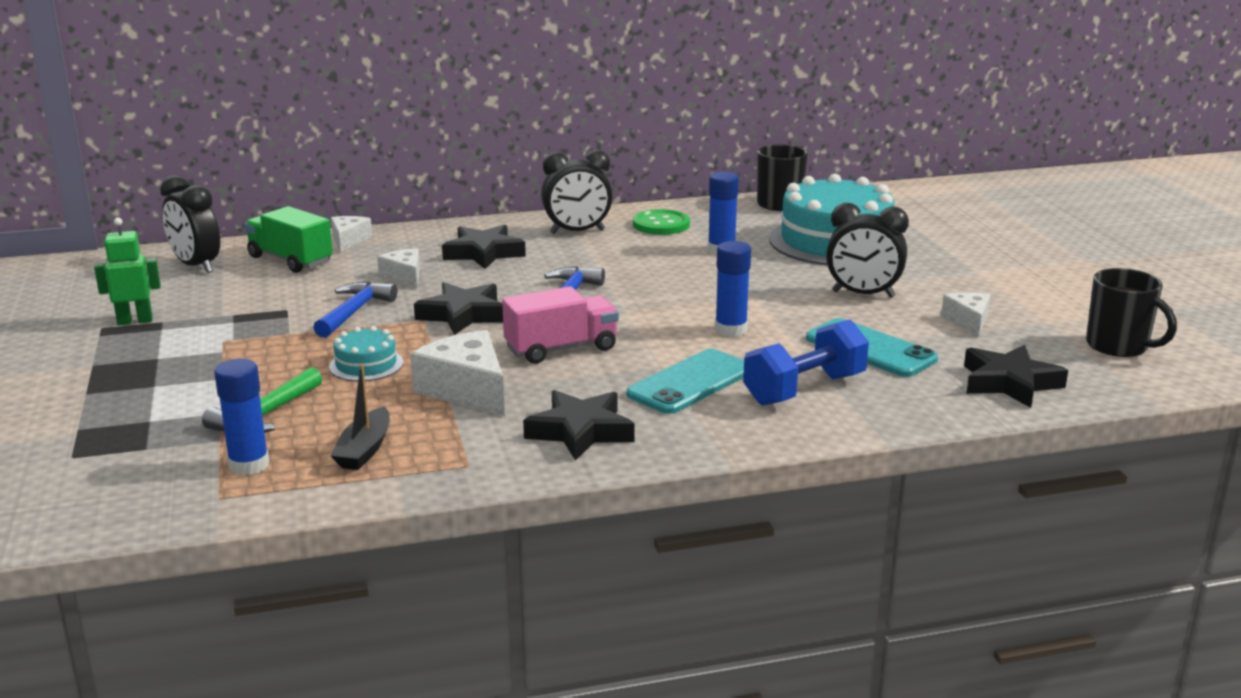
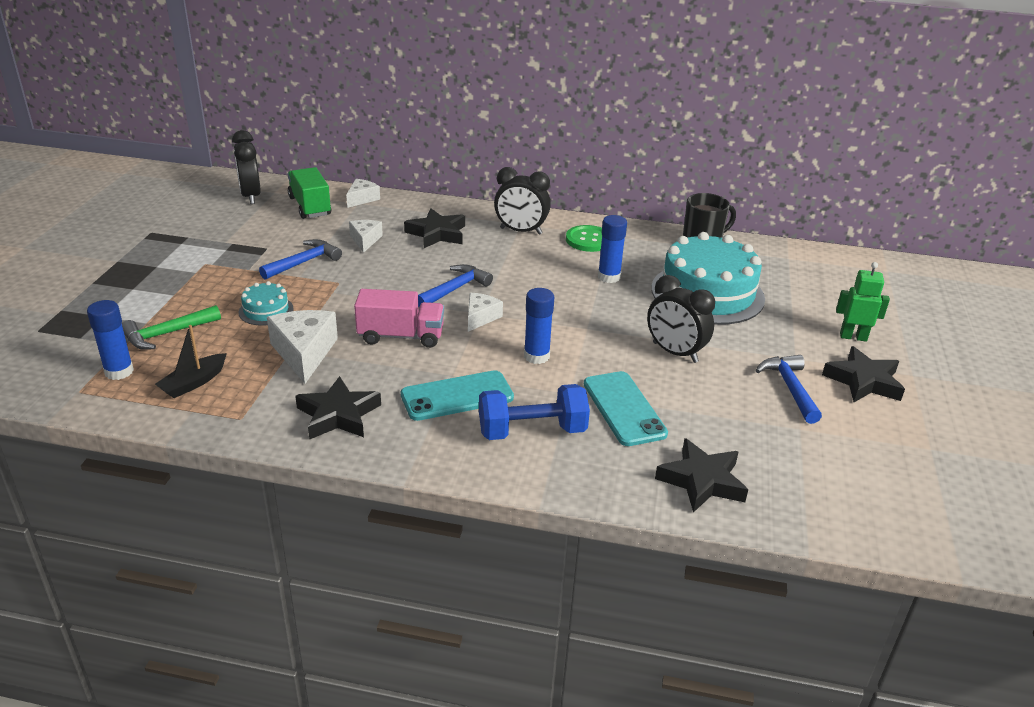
camera: 25 degrees right, 10 degrees up
green robot [94,218,161,325] -> green robot moved to [836,262,890,342]
black star [414,282,503,335] -> black star moved to [822,346,905,402]
white cheese [941,292,990,337] -> white cheese moved to [468,293,503,332]
black mug [1086,268,1177,357] -> none
none -> blue hammer [756,355,822,424]

